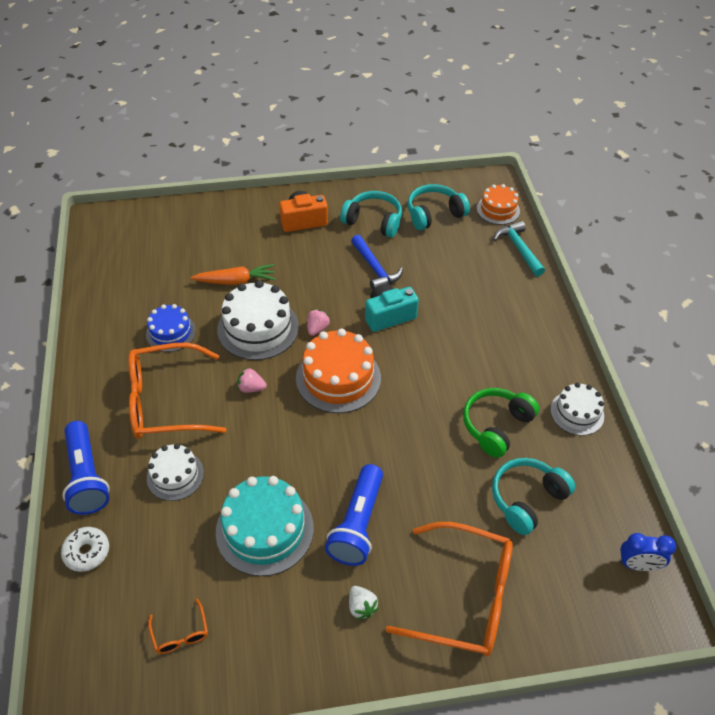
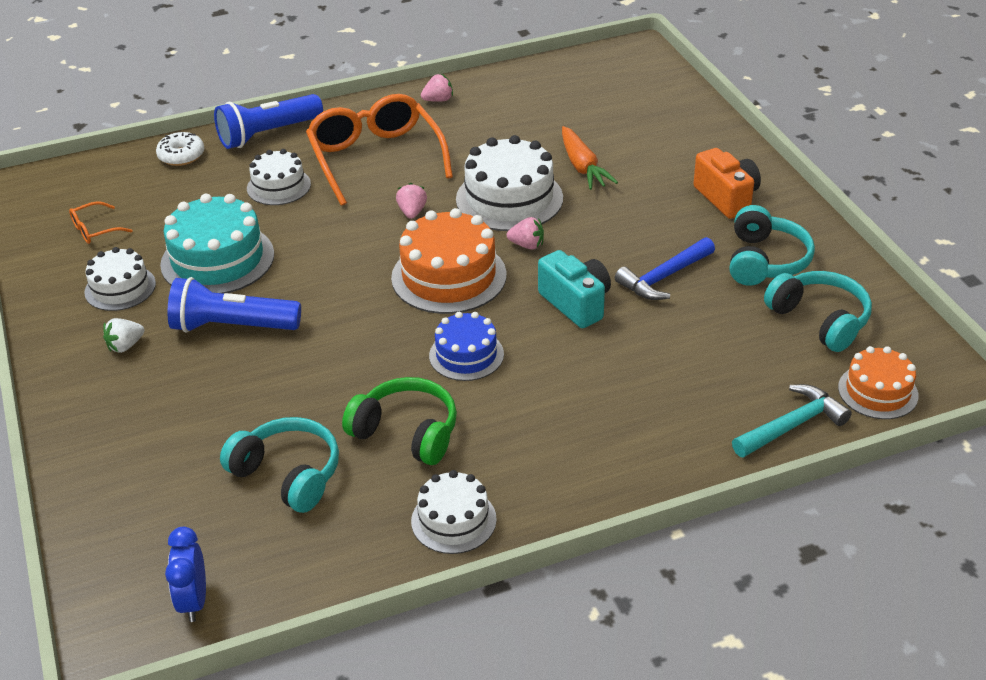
camera: 80 degrees right, 10 degrees down
blue cake [146,304,196,352] -> blue cake moved to [429,312,504,381]
orange glasses [386,522,513,656] -> none
none -> white cake [84,247,156,311]
none -> pink strawberry [421,74,453,102]

